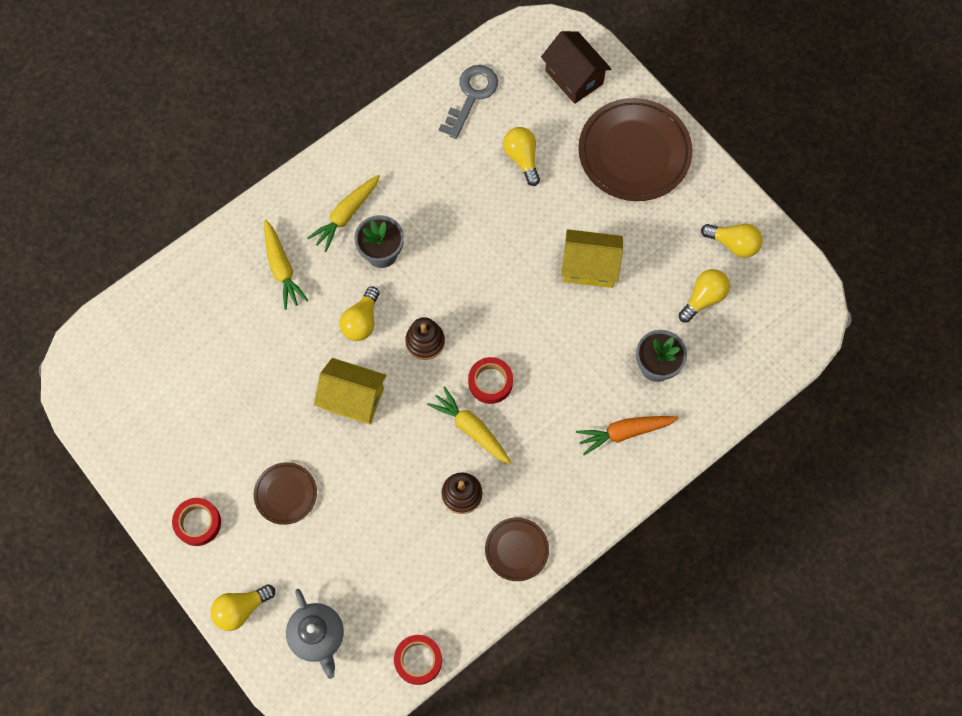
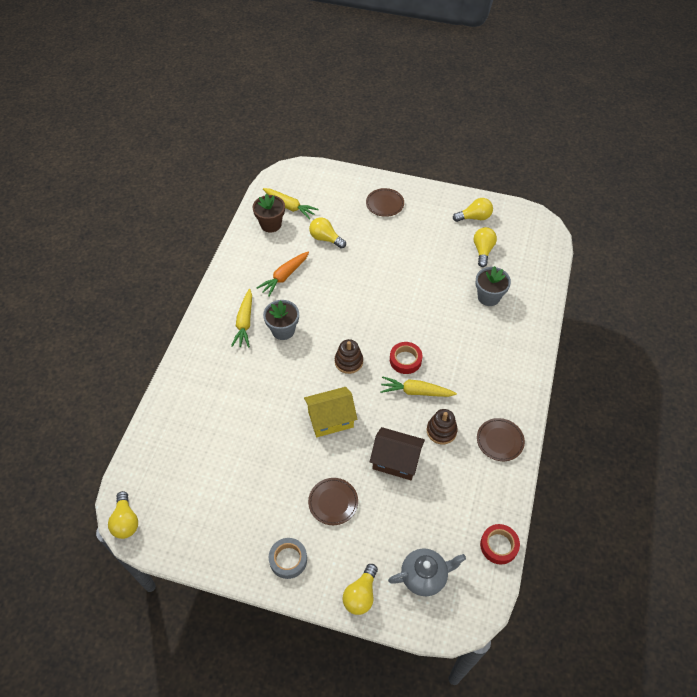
camera: 35 degrees left, 15 degrees down
red tape [172,498,221,546] -> grey tape [269,538,307,579]
yellow carrot [264,220,309,310] -> yellow carrot moved to [263,188,319,220]
grey teapot [286,589,344,679] -> grey teapot turned 45 degrees counterclockwise [388,548,466,596]
yellow light bulb [339,287,379,341] -> yellow light bulb moved to [108,491,138,539]
grey key [439,65,498,139] -> brown flower pot [253,194,285,232]
brown house [541,31,611,104] -> brown house moved to [370,427,425,480]
yellow house [561,229,623,288] -> none
orange carrot [576,416,679,455] -> orange carrot moved to [257,251,309,297]
brown plate [578,98,693,201] -> brown plate [366,188,404,217], size x0.51

